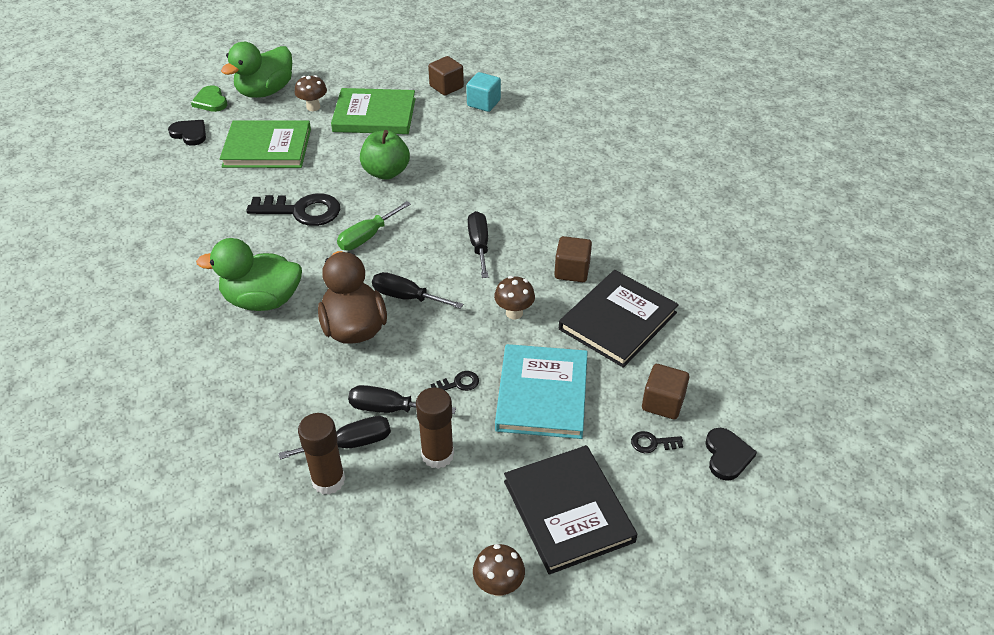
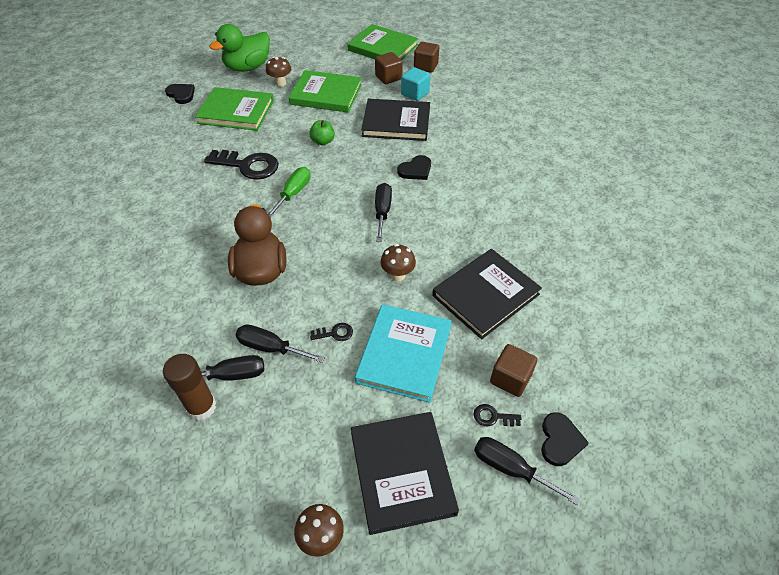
camera: 10 degrees right, 5 degrees up
green heart [191,85,227,112] -> none
green duck [196,238,302,311] -> none
green screwdriver [337,201,411,251] -> green screwdriver turned 150 degrees clockwise [268,167,310,218]
green apple [360,130,410,180] -> green apple [309,120,335,145], size x0.62
black screwdriver [372,272,463,309] -> black screwdriver moved to [474,437,580,505]
brown glue stick [416,388,454,469] -> none
brown cube [554,236,592,282] -> brown cube moved to [414,42,439,73]
none -> green book [347,24,418,60]
none -> black book [361,99,430,141]
none -> black heart [397,155,431,180]

